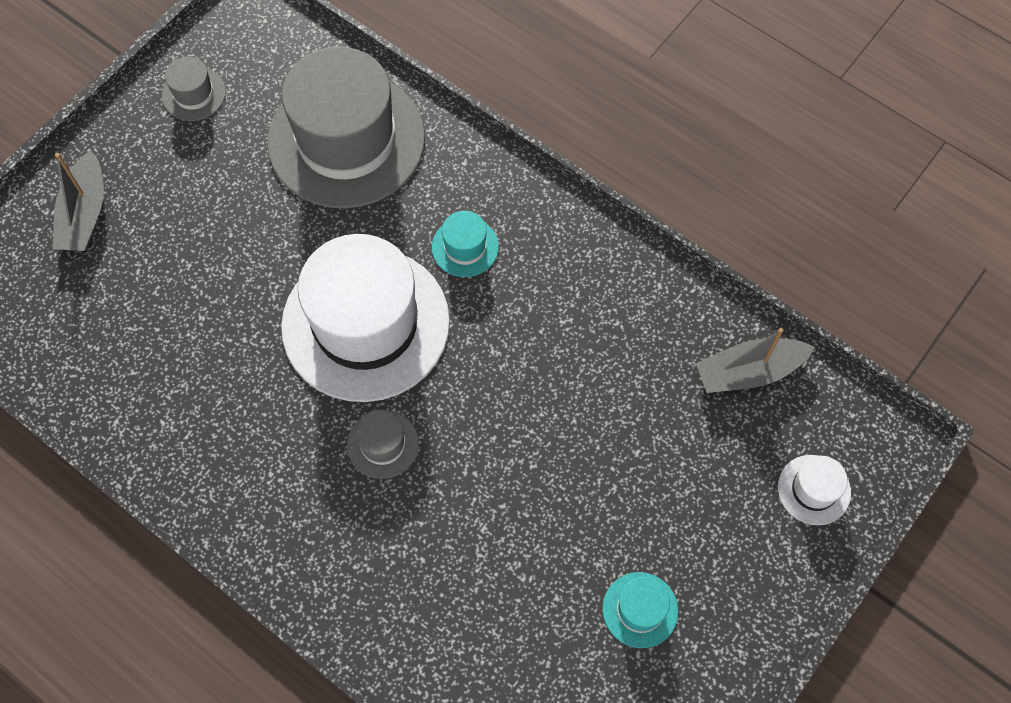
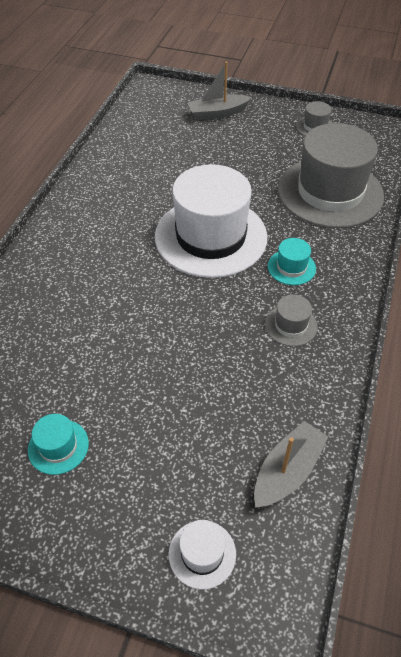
camera: 70 degrees right, 15 degrees down
grey hat [347,410,419,479] -> grey hat moved to [265,295,317,346]
grey boat [696,328,815,393] -> grey boat turned 75 degrees clockwise [254,421,328,508]

